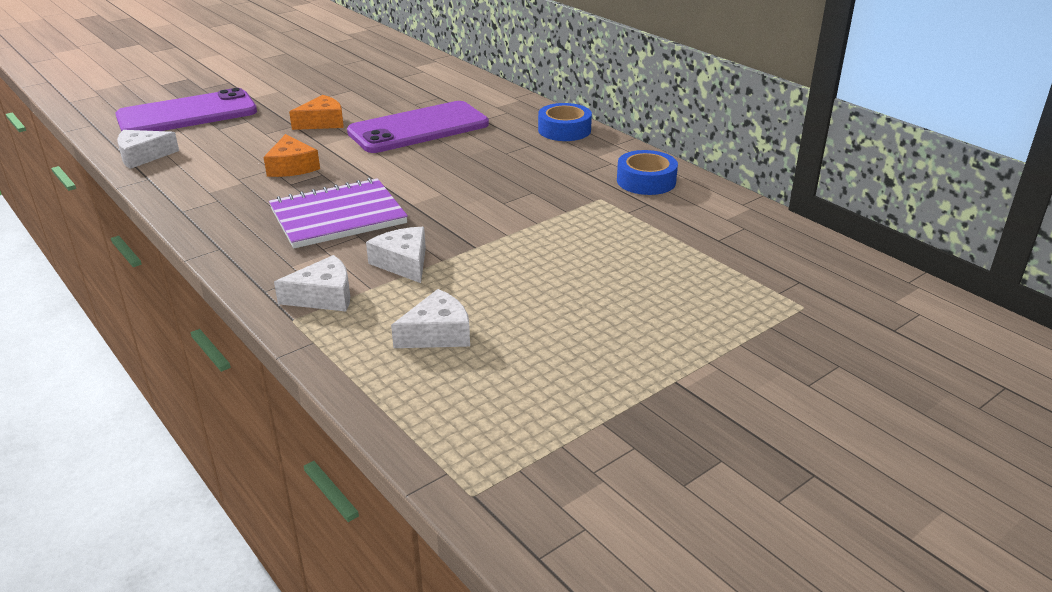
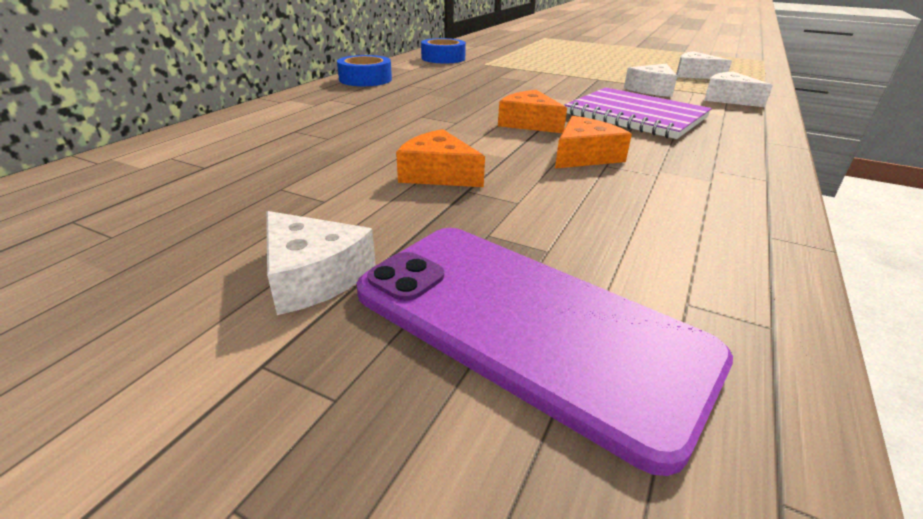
camera: 115 degrees left, 0 degrees up
white cheese [117,130,179,169] -> white cheese moved to [266,211,376,315]
purple phone [347,101,489,153] -> none
none -> orange cheese [498,90,567,133]

